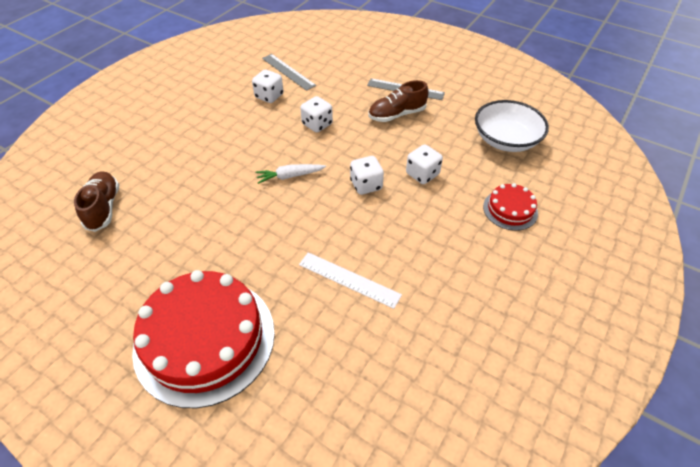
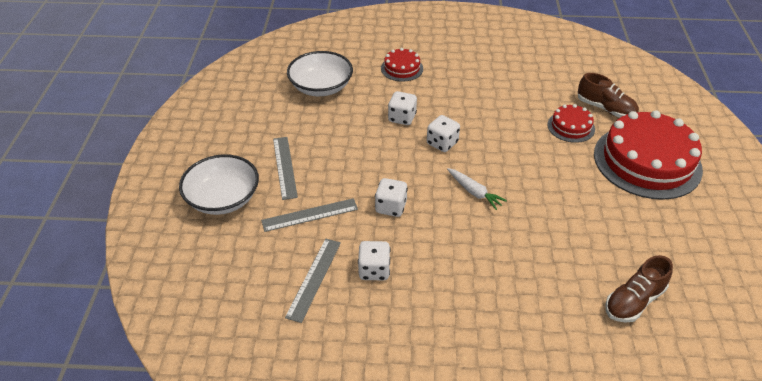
camera: 120 degrees left, 5 degrees down
white ruler [299,252,402,309] -> none
brown shoe [369,80,429,122] -> brown shoe moved to [578,73,639,118]
none -> white bowl [179,154,259,215]
none -> grey ruler [261,198,358,232]
none -> red cake [547,104,595,143]

